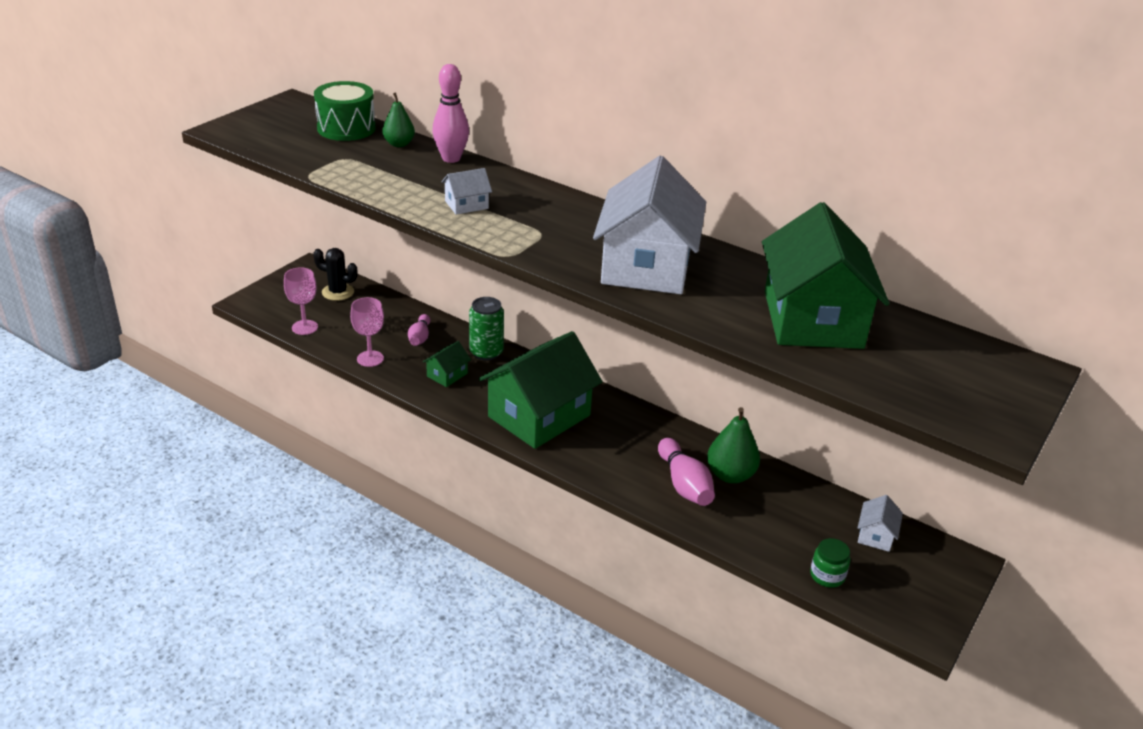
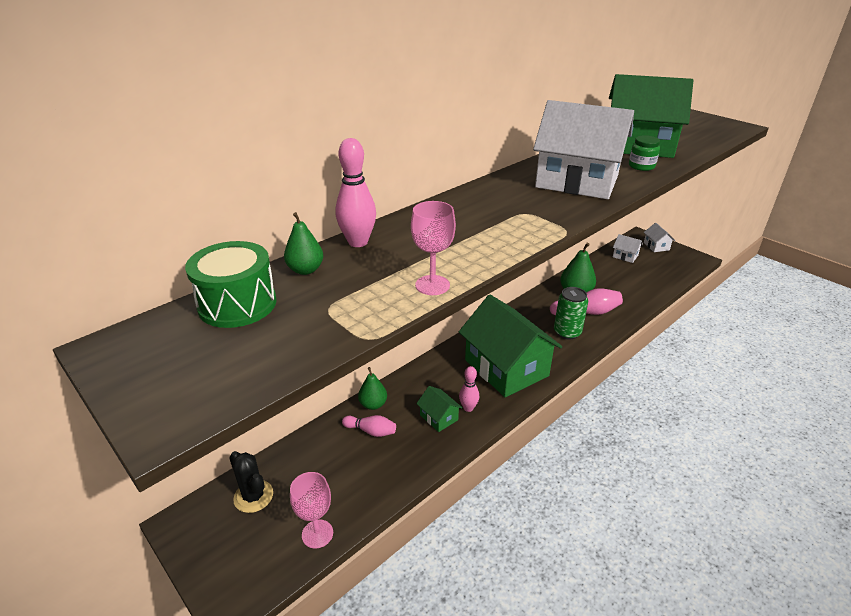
camera: 75 degrees left, 0 degrees up
black cactus [313,248,358,301] -> black cactus turned 75 degrees counterclockwise [229,451,273,513]
pink goblet [350,297,384,367] -> pink goblet moved to [411,201,456,295]
white house [441,168,492,215] -> white house moved to [644,223,675,252]
green can [469,297,504,361] -> green can moved to [554,287,588,340]
green jar [810,538,850,588] -> green jar moved to [629,135,660,171]
none -> green pear [358,367,387,410]
none -> pink bowling pin [459,366,479,412]

